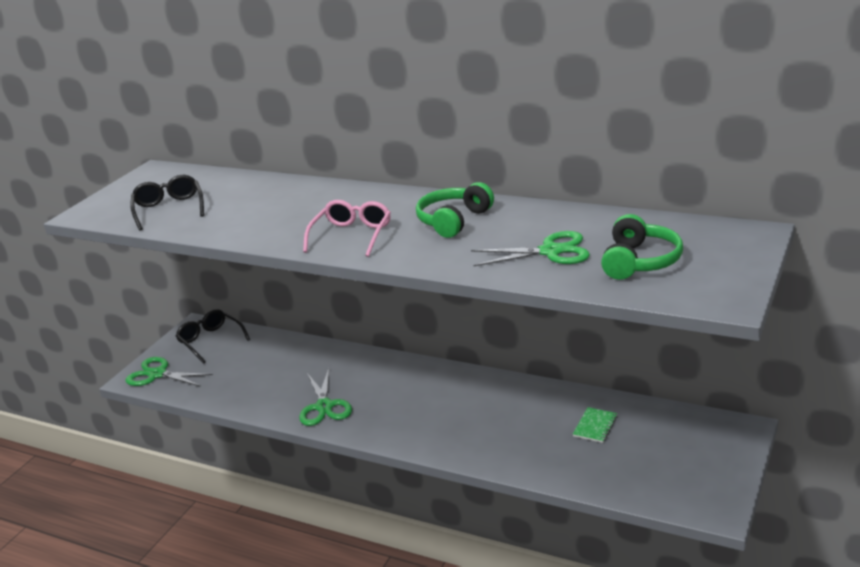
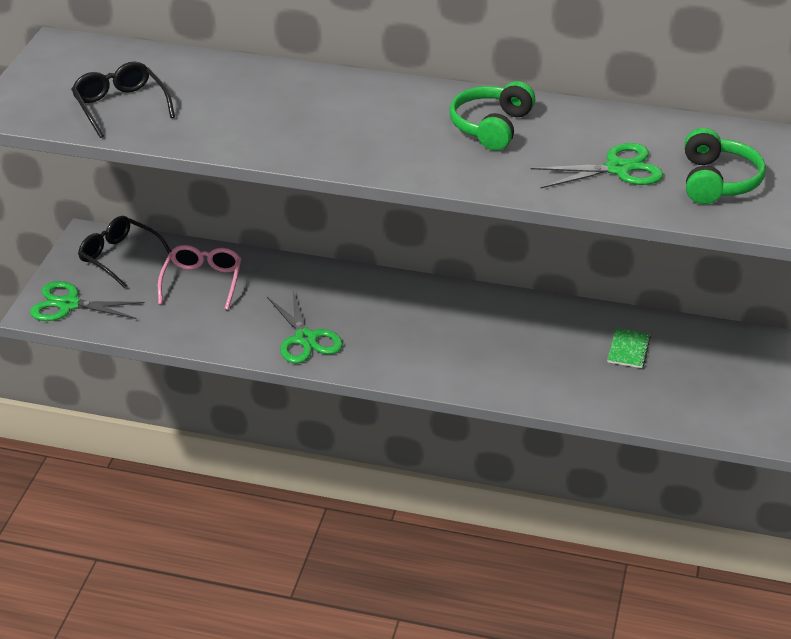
camera: 15 degrees left, 10 degrees up
pink glasses [303,200,391,257] -> pink glasses moved to [158,245,241,310]

